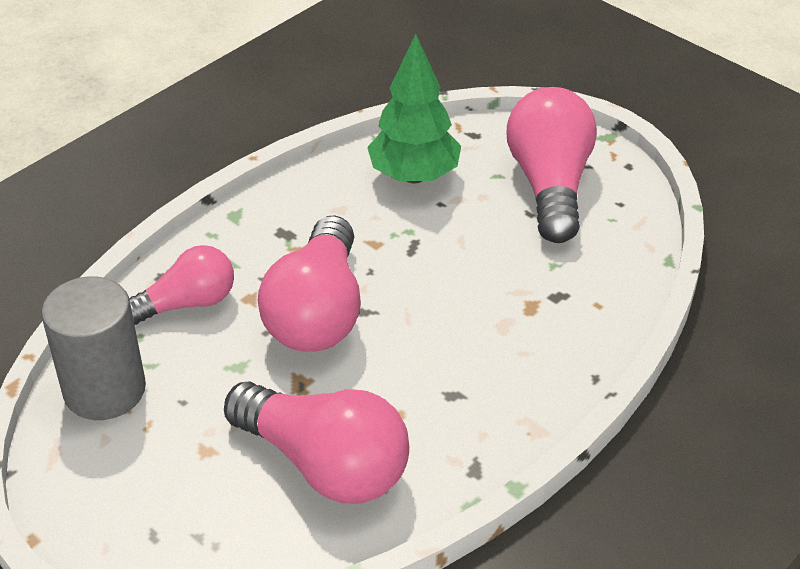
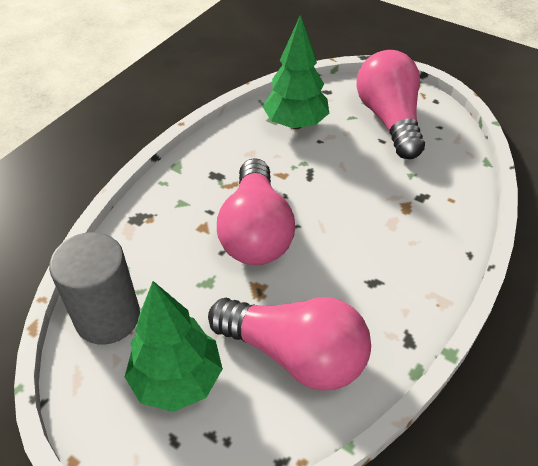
camera: 10 degrees left, 5 degrees up
pink light bulb [129,245,234,325] -> none
none -> green tree [125,281,223,412]

